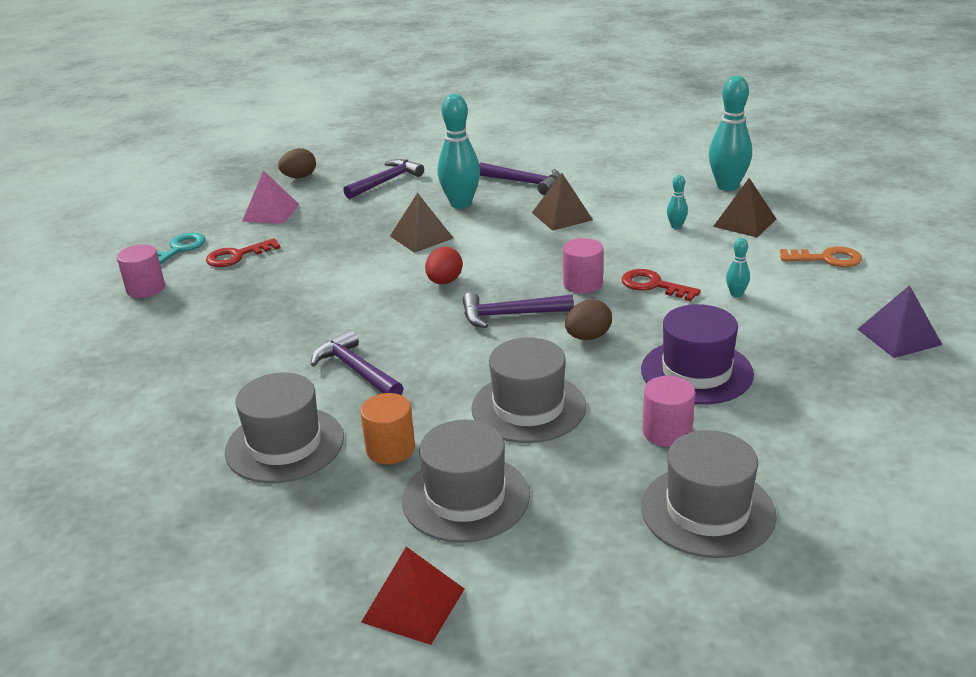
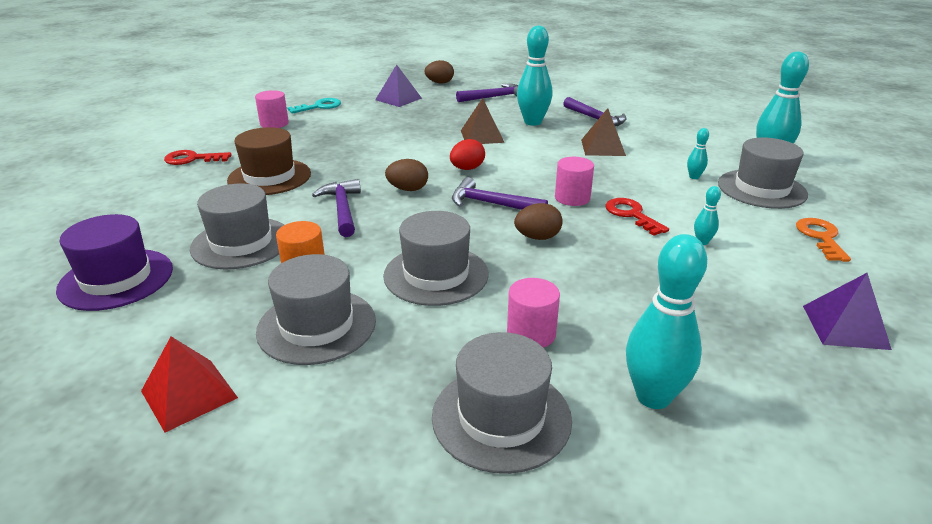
camera: 25 degrees right, 0 degrees up
red key [206,238,280,267] -> red key moved to [164,150,232,165]
pink pyramid [242,170,299,224] -> purple pyramid [375,65,422,107]
purple hat [641,304,754,405] -> purple hat moved to [56,214,173,311]
brown pyramid [713,178,776,238] -> grey hat [718,137,808,209]
orange key [780,247,862,267] -> orange key turned 120 degrees counterclockwise [796,218,851,262]
none -> brown hat [227,127,311,195]
none -> brown egg [385,159,428,191]
none -> turquoise bowling pin [626,234,707,409]

